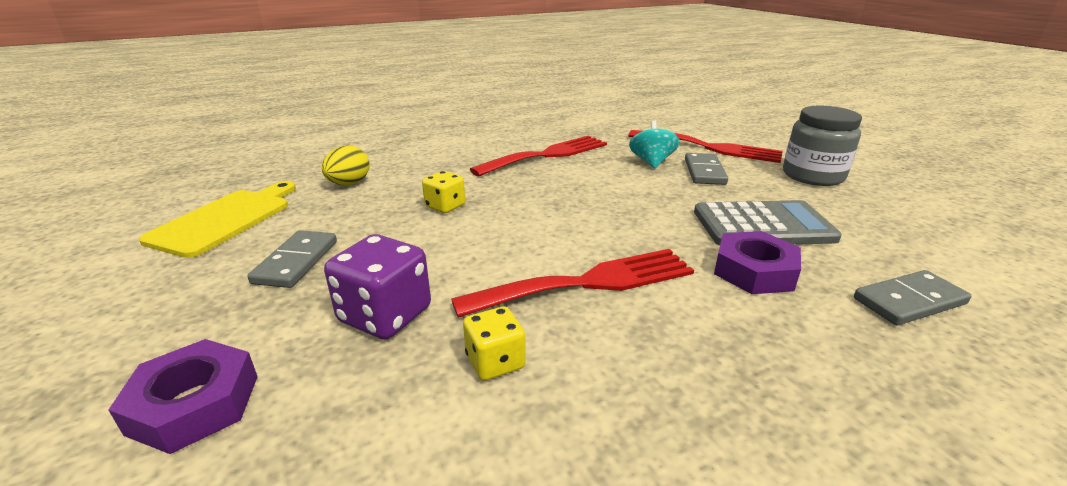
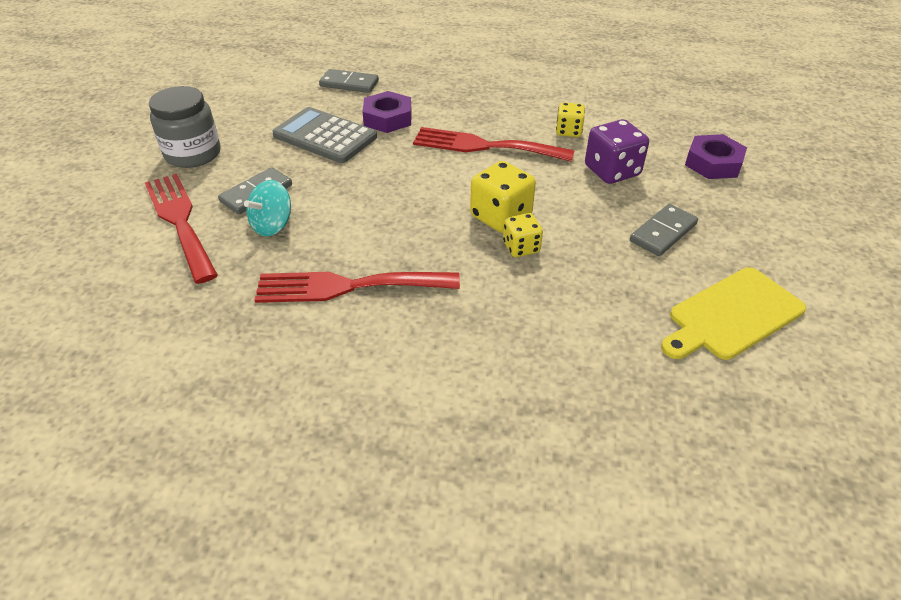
camera: 145 degrees left, 15 degrees up
yellow egg [322,146,370,185] -> none
none -> yellow dice [470,161,536,233]

